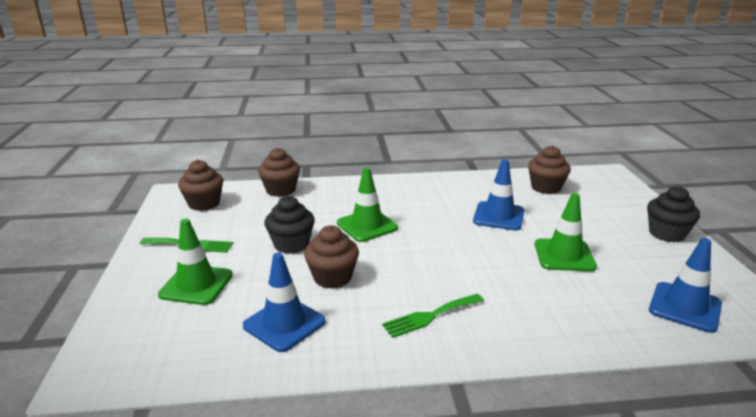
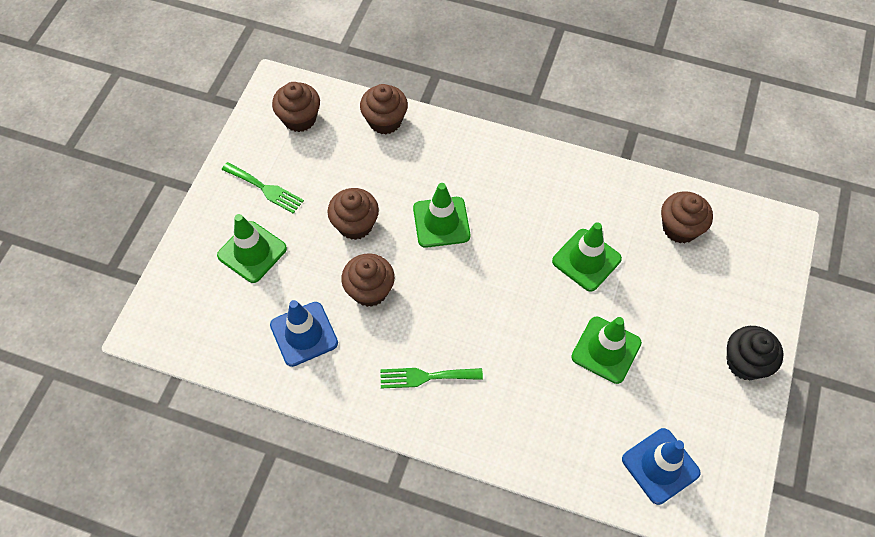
camera: 25 degrees right, 35 degrees up
black cupcake [265,196,315,254] -> brown cupcake [327,188,379,240]
blue traffic cone [473,159,524,230] -> green traffic cone [552,222,622,291]

